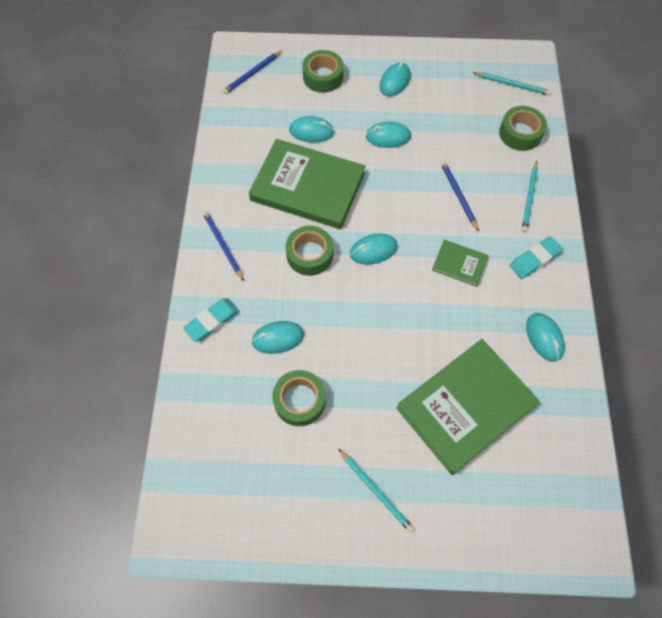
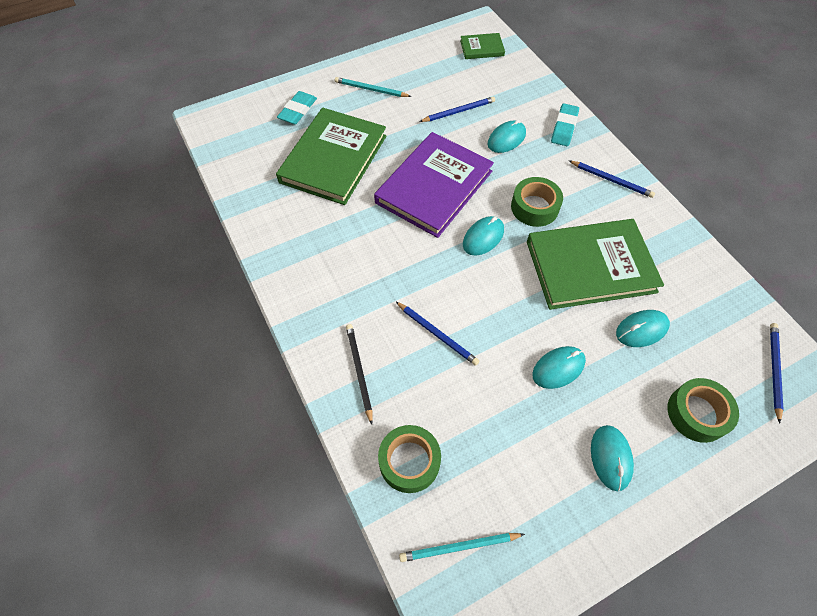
camera: 150 degrees right, 5 degrees down
green tape [272,370,326,426] -> blue pencil [419,97,495,122]
green book [432,240,489,287] -> green book moved to [460,33,505,59]
turquoise eraser [510,236,563,279] -> turquoise eraser moved to [277,91,317,124]
turquoise pencil [522,161,538,232] -> black pencil [346,324,373,425]
turquoise mouse [526,313,565,362] -> none
none -> purple book [374,132,494,238]

